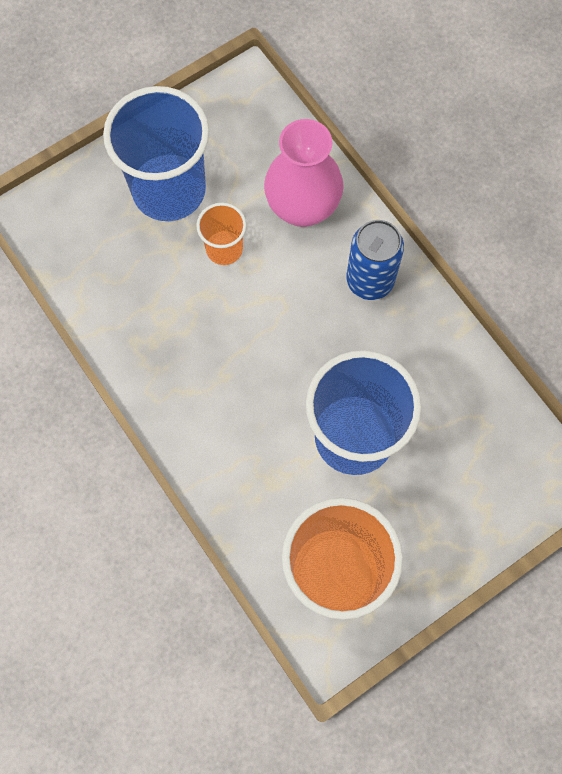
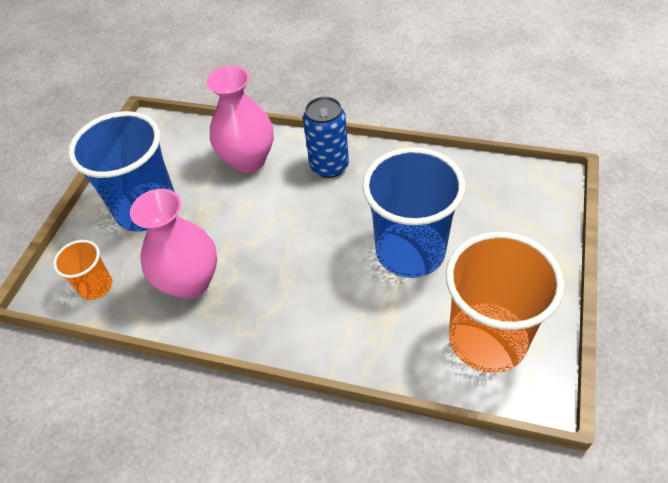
camera: 35 degrees left, 20 degrees down
orange cup [196,202,247,265] -> orange cup moved to [53,240,112,300]
none -> pink vase [130,189,217,299]

